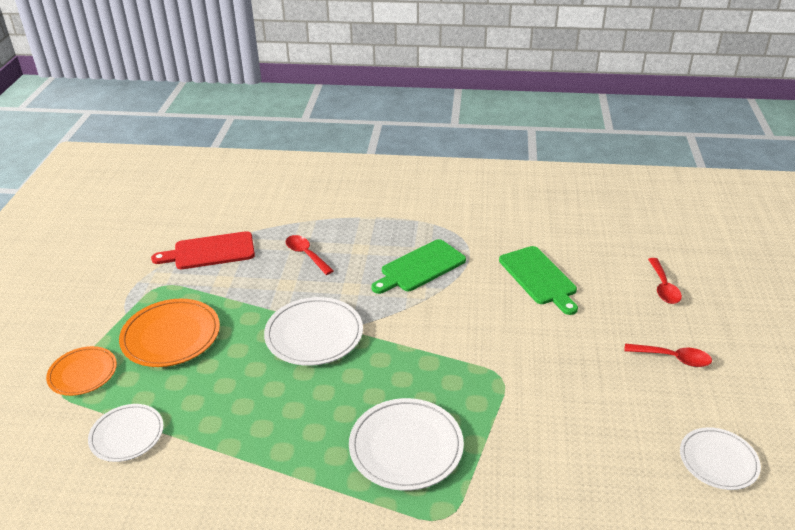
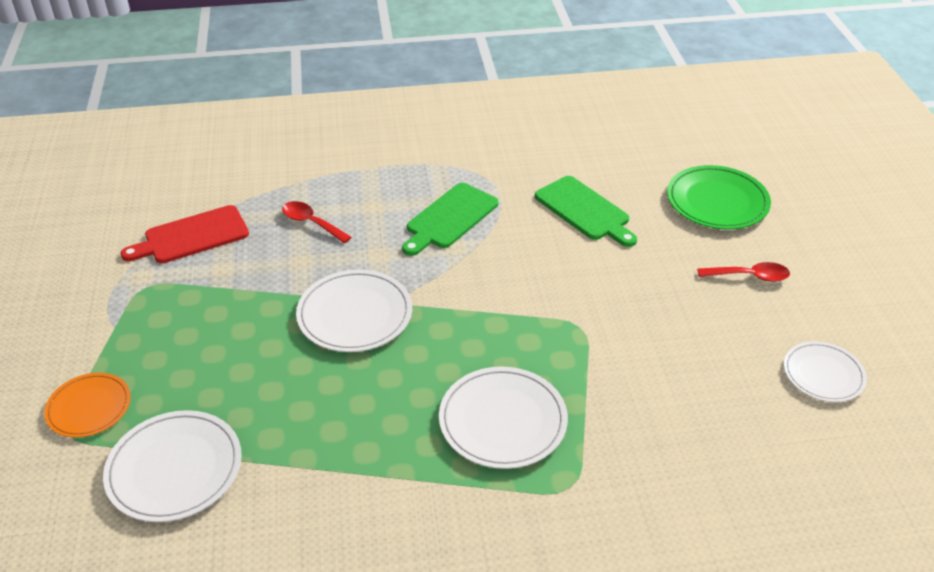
camera: 15 degrees left, 5 degrees up
white plate [88,404,164,462] -> white plate [103,410,242,522], size x1.53
orange plate [119,299,220,367] -> none
red spoon [648,258,682,304] -> green plate [667,165,771,229]

